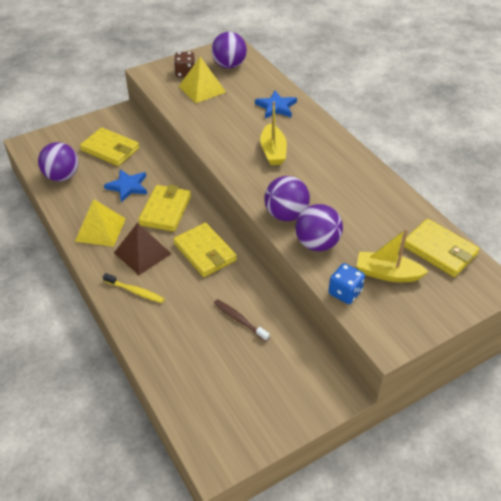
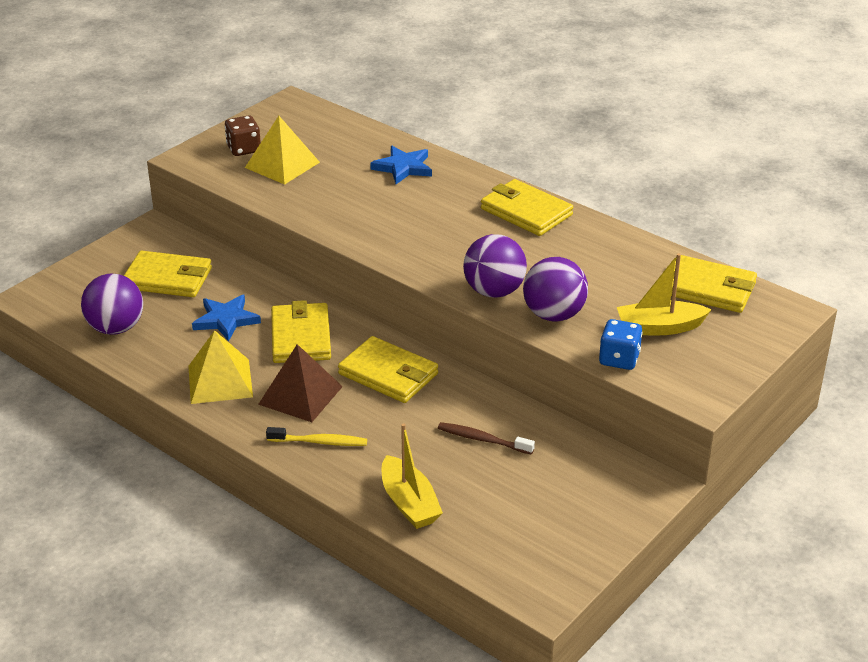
camera: 20 degrees left, 10 degrees down
purple ball [211,32,247,69] -> none
yellow boat [260,101,287,165] -> yellow boat moved to [382,423,443,529]
none -> yellow wallet [481,179,573,236]

